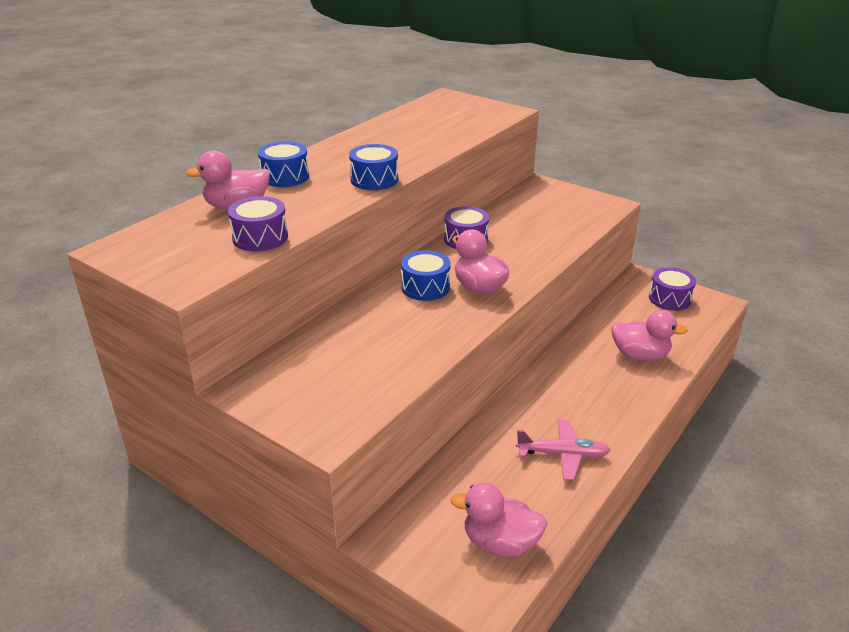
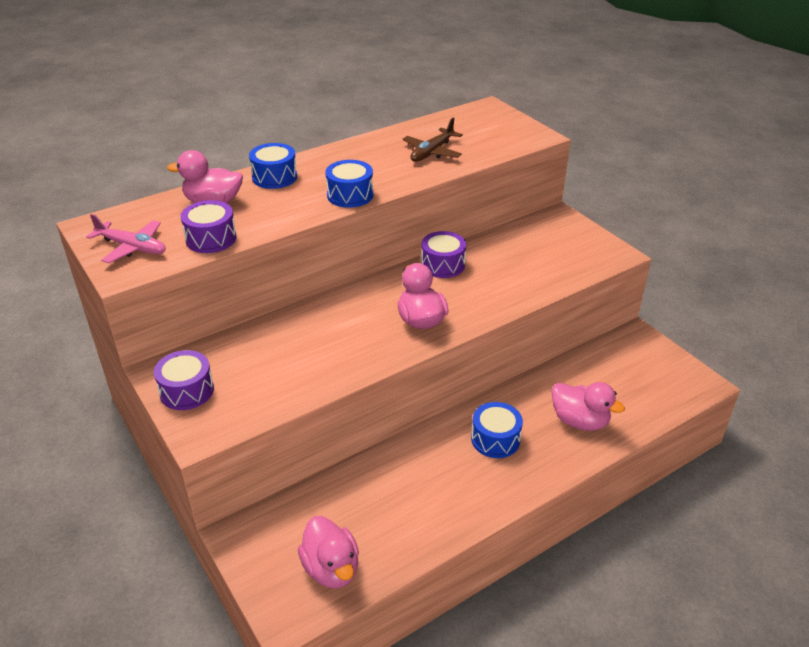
camera: 20 degrees right, 5 degrees up
blue drum [401,250,451,301] -> blue drum moved to [471,402,523,458]
pink duck [450,483,548,557] -> pink duck turned 150 degrees counterclockwise [298,516,359,589]
pink plane [516,420,611,480] -> pink plane moved to [86,214,166,263]
purple drum [649,267,696,311] -> purple drum moved to [154,350,214,410]
none -> brown plane [403,118,463,162]

